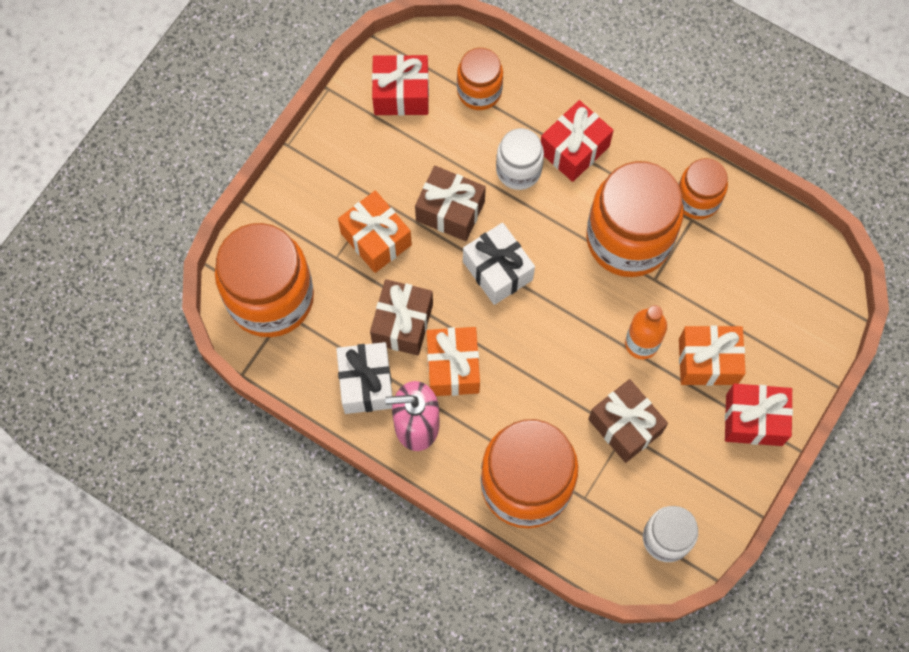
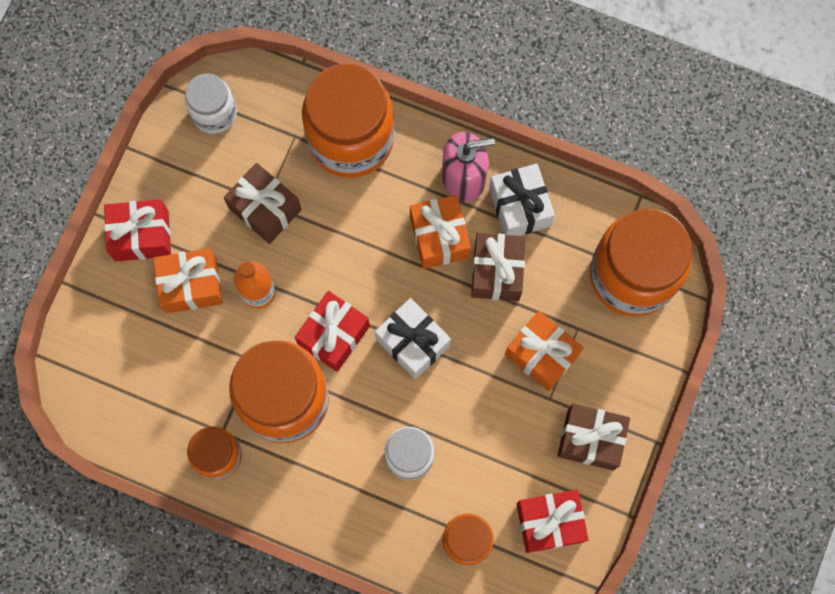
camera: 170 degrees right, 5 degrees up
brown gift [415,166,486,241] -> brown gift moved to [557,404,630,470]
red gift [541,100,614,182] -> red gift moved to [295,291,370,372]

